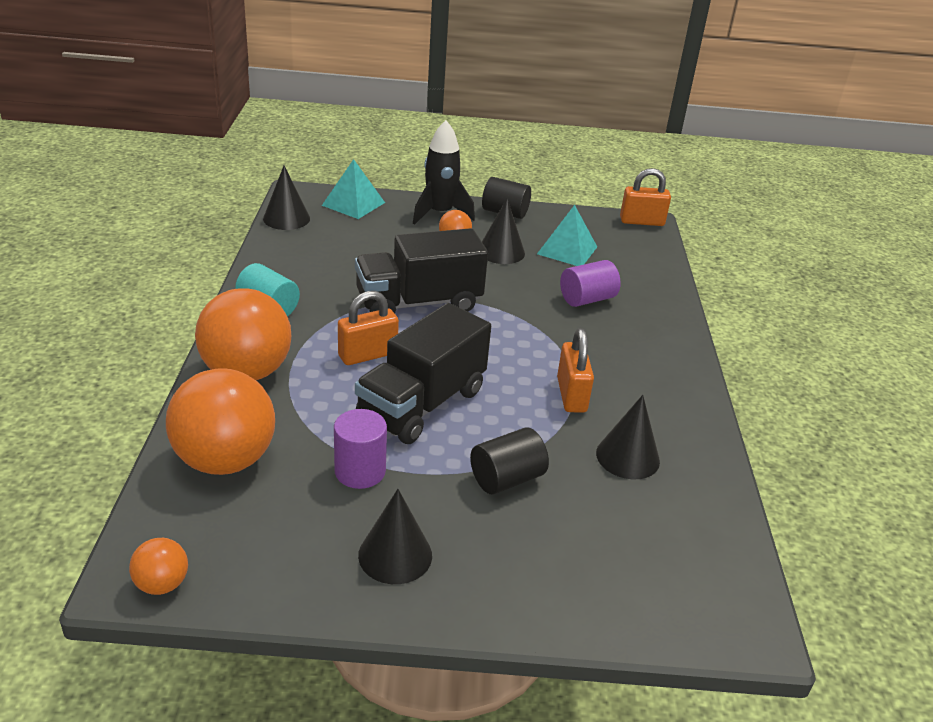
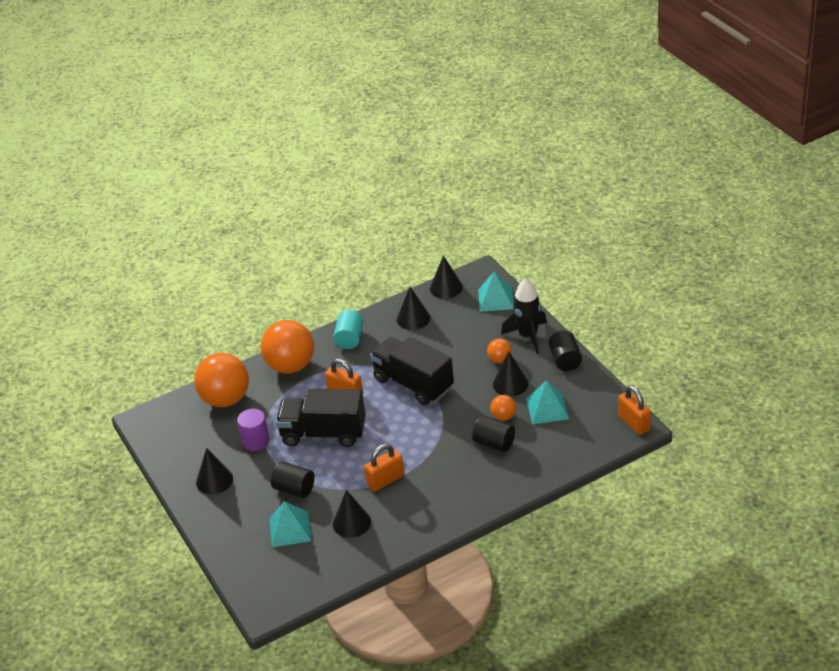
camera: 65 degrees right, 5 degrees up
orange ball [129,538,188,595] -> orange ball moved to [490,395,516,421]
purple cylinder [560,260,621,307] -> black cylinder [472,415,515,452]
none -> turquoise pyramid [269,501,311,547]
none -> black cone [397,287,430,330]

